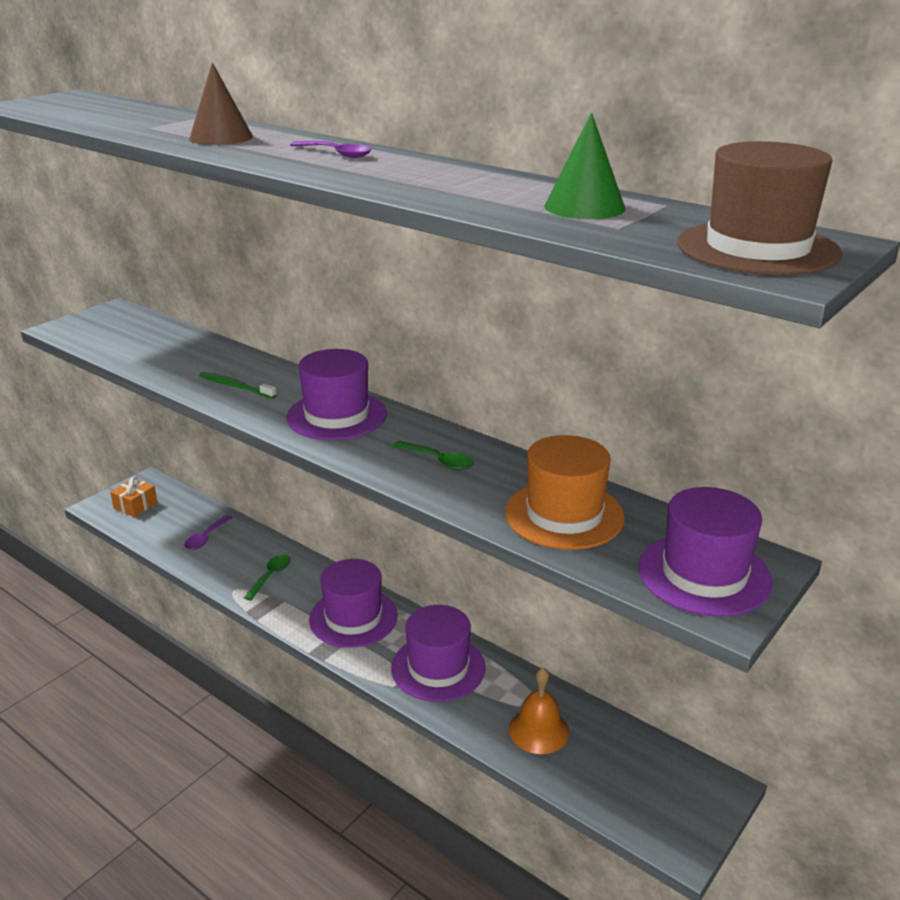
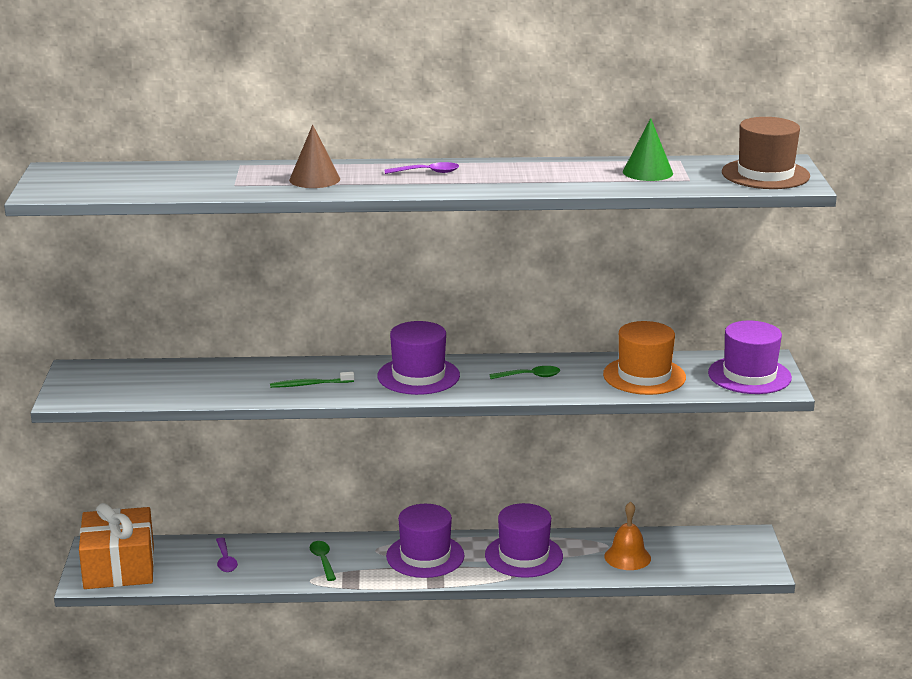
camera: 40 degrees left, 5 degrees down
orange gift [110,477,158,517] -> orange gift [79,503,154,589], size x2.15

